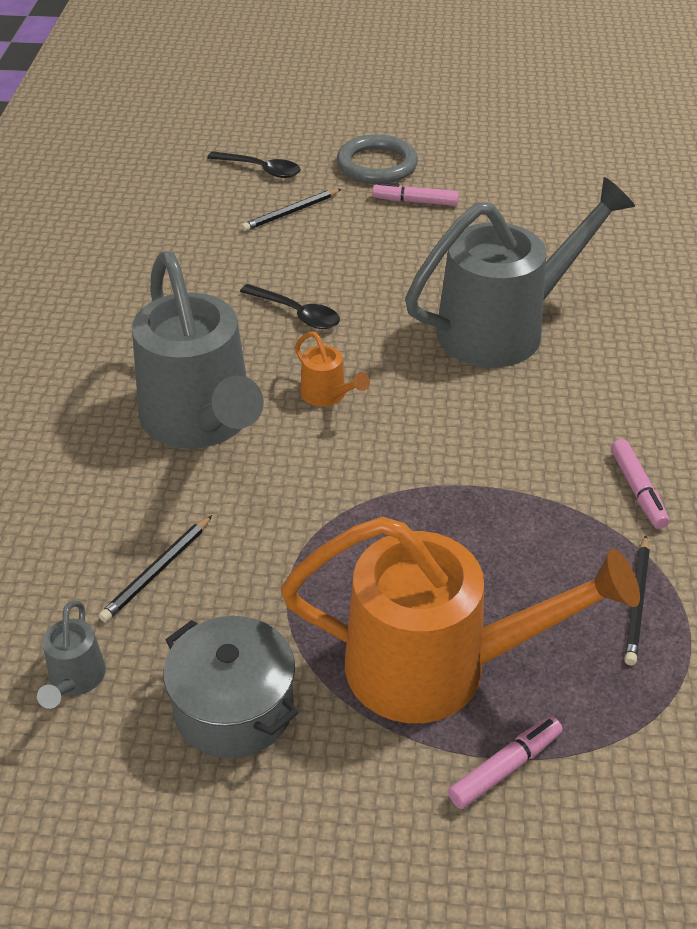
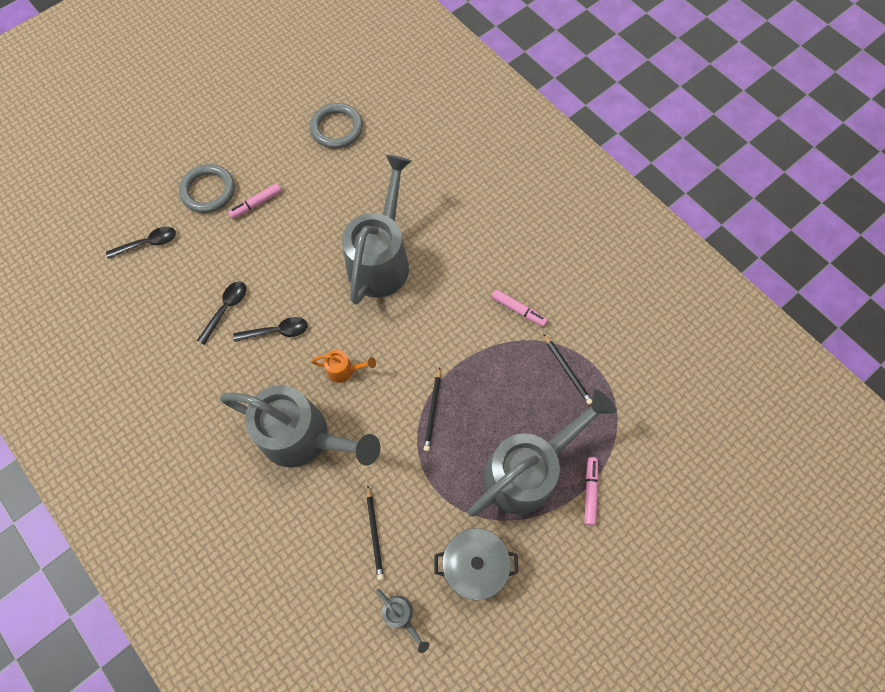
camera: 45 degrees left, 25 degrees up
black pencil [241,189,341,231] -> black pencil moved to [424,368,441,451]
orange watering can [281,517,640,723] -> grey watering can [467,390,616,517]
none -> black spoon [197,281,246,345]
none -> grey ring [310,103,363,149]

